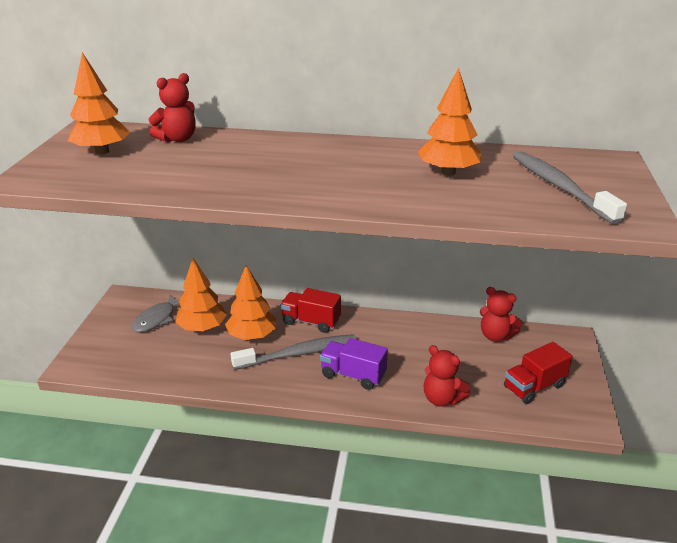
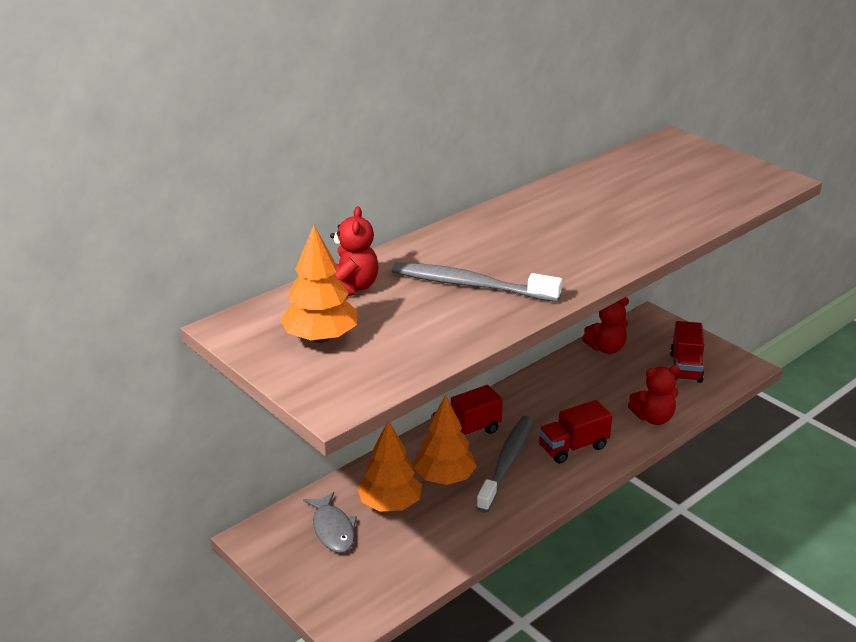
camera: 50 degrees left, 0 degrees up
purple truck [320,338,388,390] -> red truck [538,400,612,464]
orange tree [418,68,482,176] -> none
grey toothbrush [513,151,627,225] -> grey toothbrush moved to [392,262,562,302]

